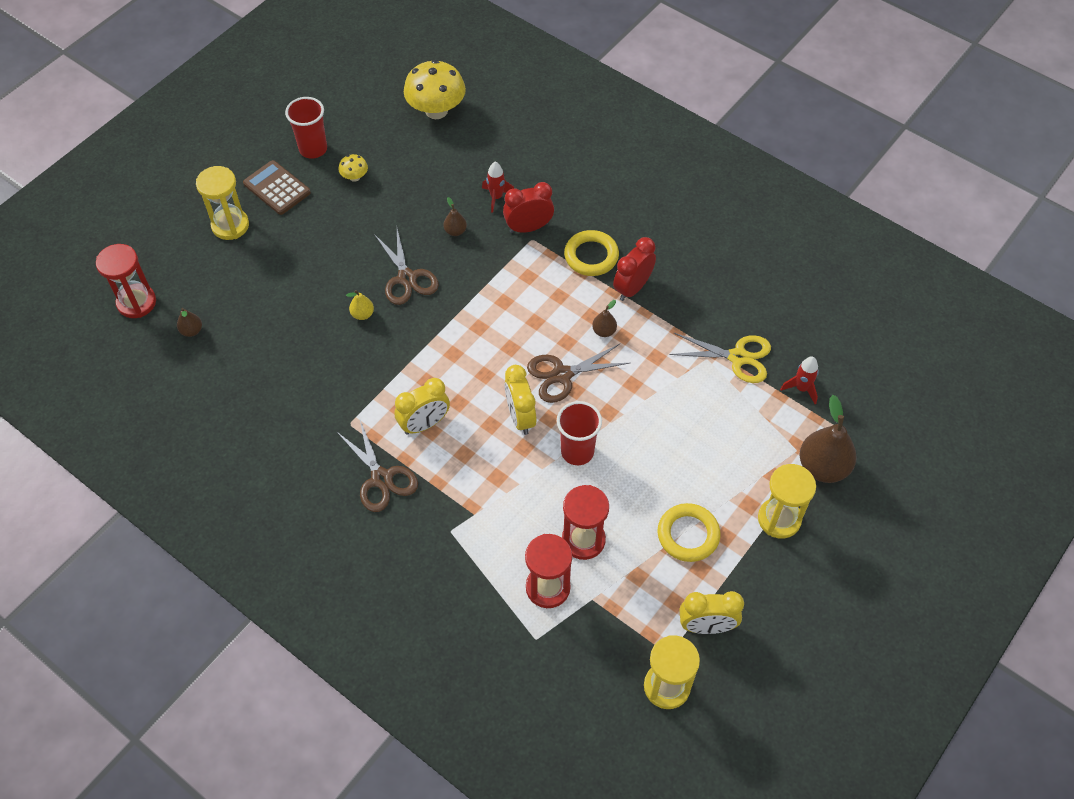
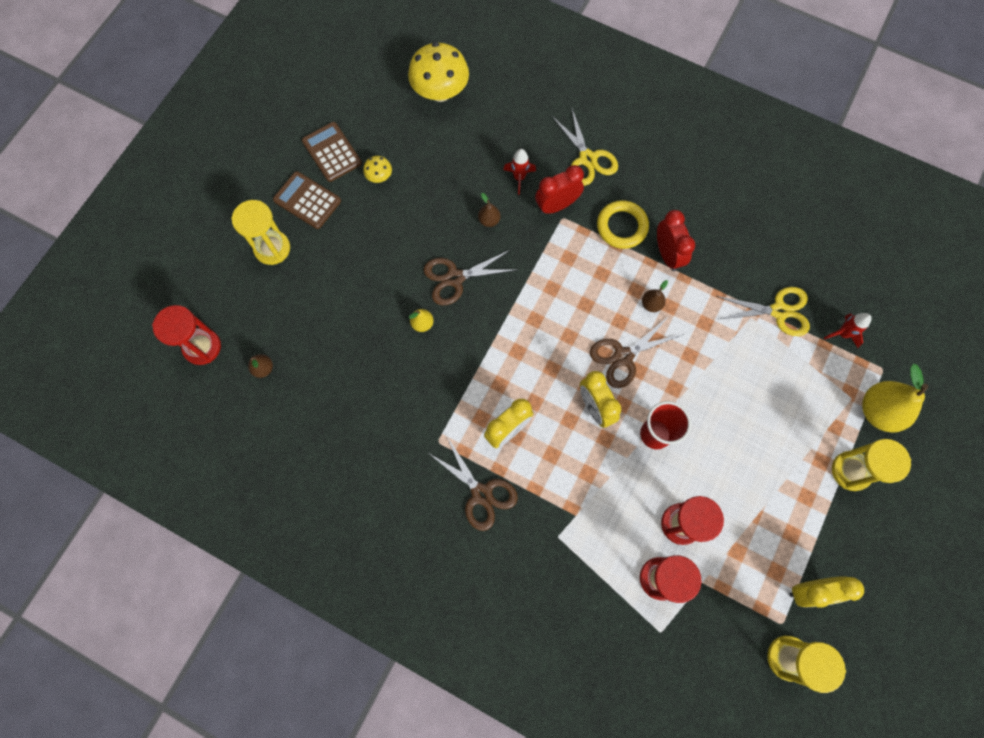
camera: 10 degrees left, 15 degrees up
red cup [285,97,327,159] -> brown calculator [302,122,362,182]
brown scissors [374,229,439,305] -> brown scissors turned 105 degrees clockwise [424,250,516,305]
red clock [613,237,656,301] -> red clock turned 135 degrees clockwise [657,210,695,271]
yellow ring [658,503,720,562] -> none
brown pear [800,395,857,483] -> yellow pear [862,364,929,433]
none -> yellow scissors [552,109,618,186]

